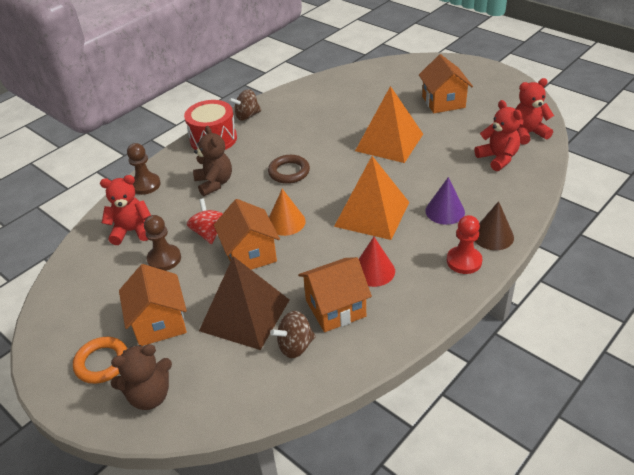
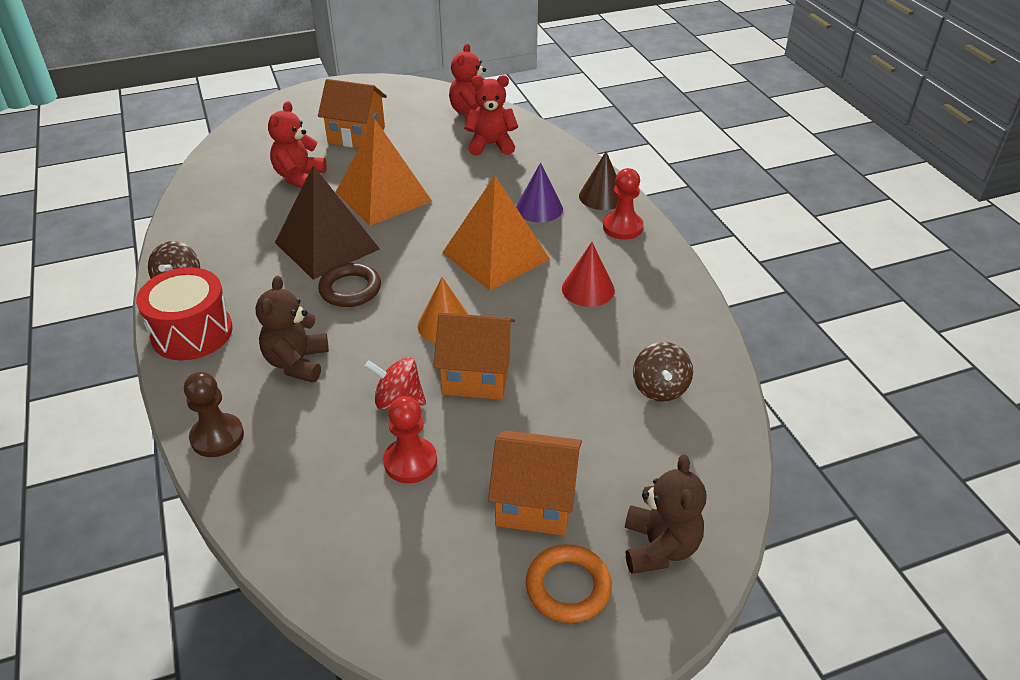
camera: 65 degrees left, 0 degrees up
red teddy bear [100,175,151,245] -> red teddy bear moved to [268,101,327,189]
brown pawn [144,215,181,271] -> red pawn [383,396,437,483]
brown teddy bear [193,126,232,196] -> brown teddy bear turned 90 degrees counterclockwise [256,276,329,383]
brown pyramid [199,256,289,350] -> brown pyramid moved to [275,166,380,280]
orange house [298,257,372,332] -> none

